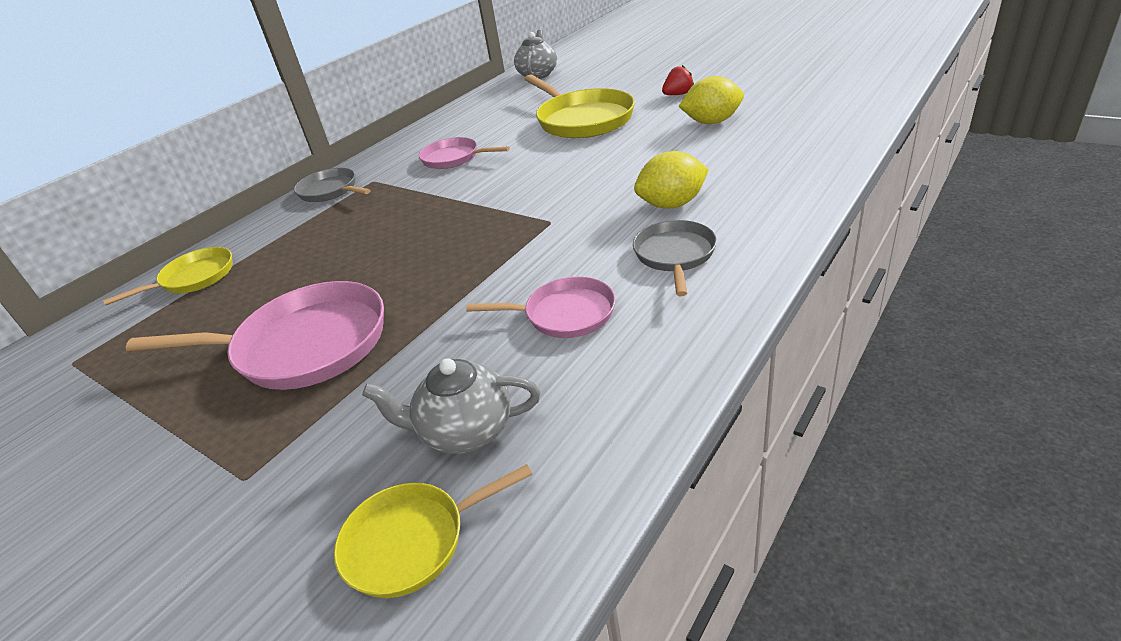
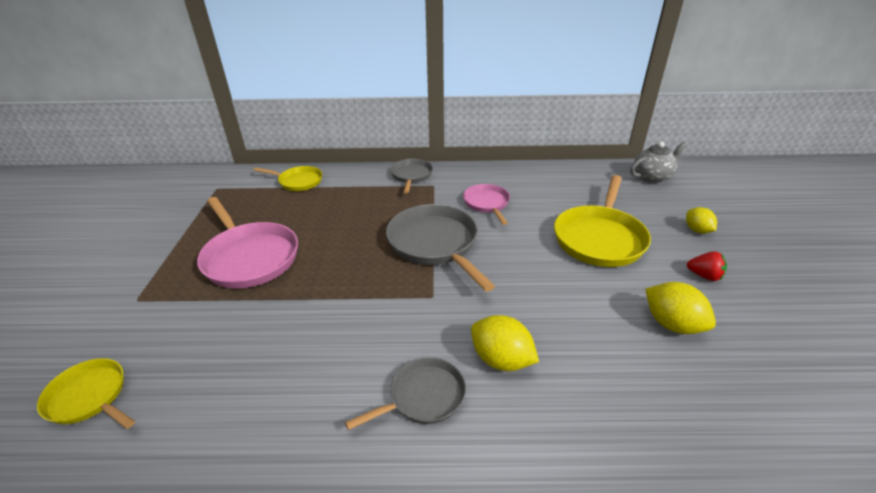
camera: 50 degrees right, 0 degrees up
grey teapot [362,358,540,454] -> none
pink pan [466,277,616,338] -> none
none -> grey pan [386,204,495,292]
none -> yellow lemon [686,207,717,234]

